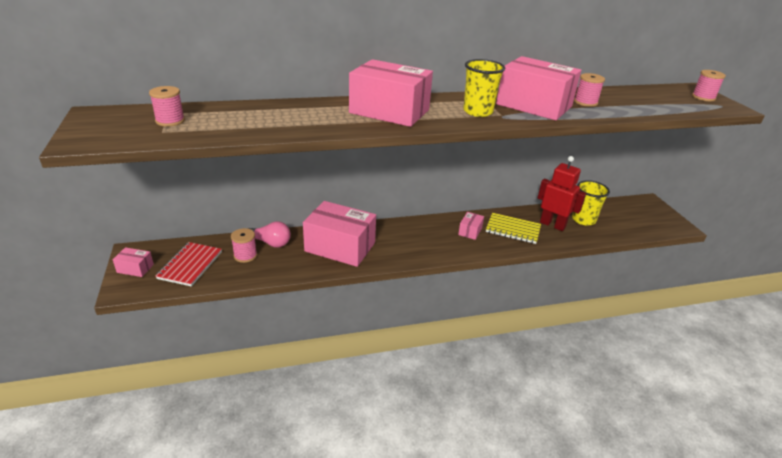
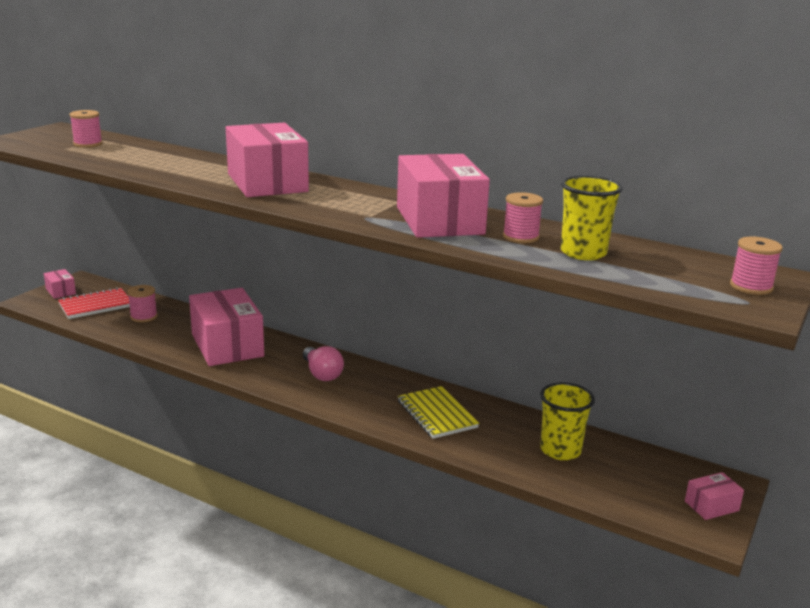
camera: 45 degrees right, 10 degrees down
pink light bulb [247,221,291,248] -> pink light bulb moved to [303,346,344,381]
pink box [458,212,484,240] -> pink box moved to [685,472,744,520]
yellow cup [463,59,505,117] -> yellow cup moved to [561,176,623,260]
red robot [538,156,586,231] -> none

